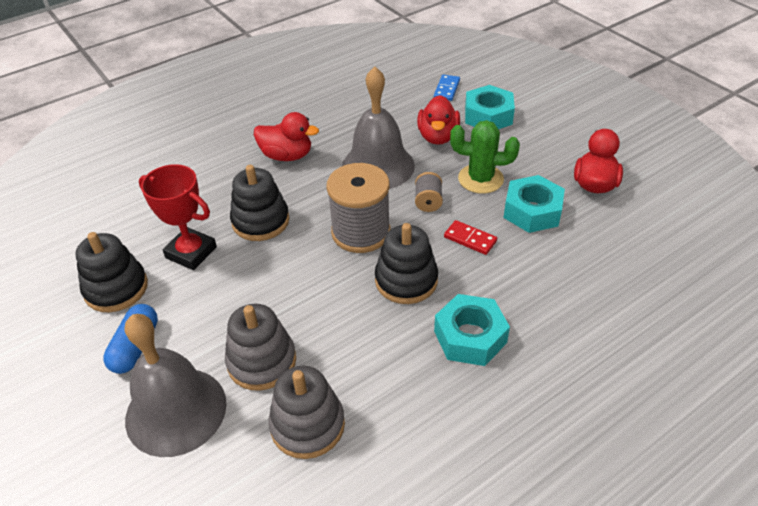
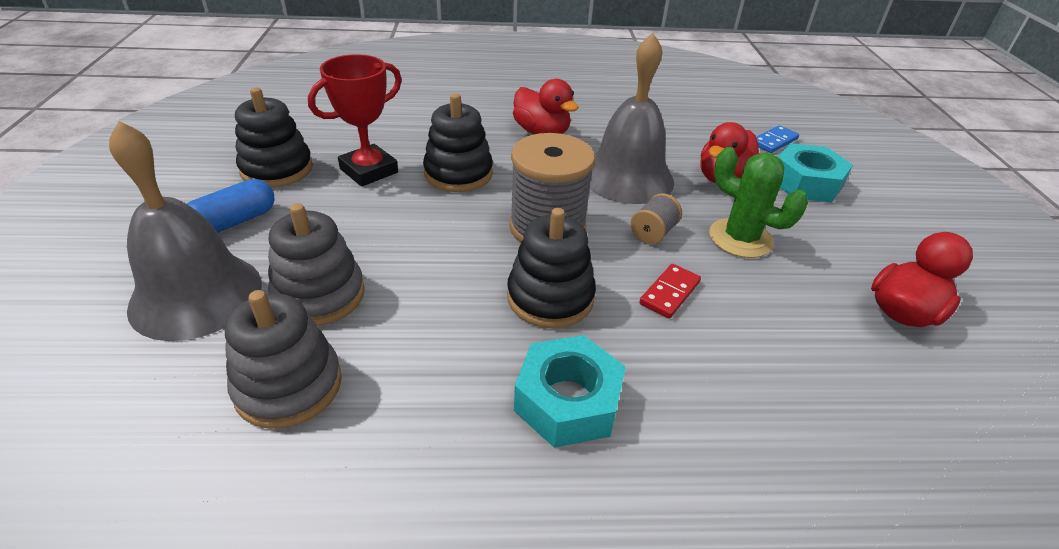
camera: 30 degrees right, 5 degrees down
red trophy [139,164,217,270] -> red trophy turned 75 degrees clockwise [308,54,402,186]
red domino [444,220,497,255] -> red domino turned 60 degrees clockwise [639,264,701,318]
turquoise nut [503,175,565,233] -> none

